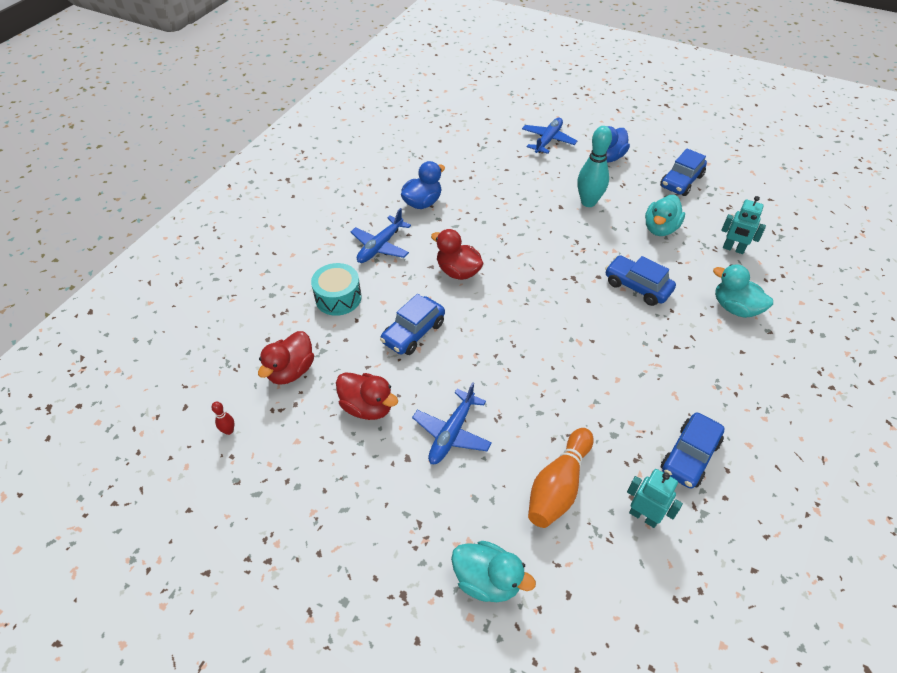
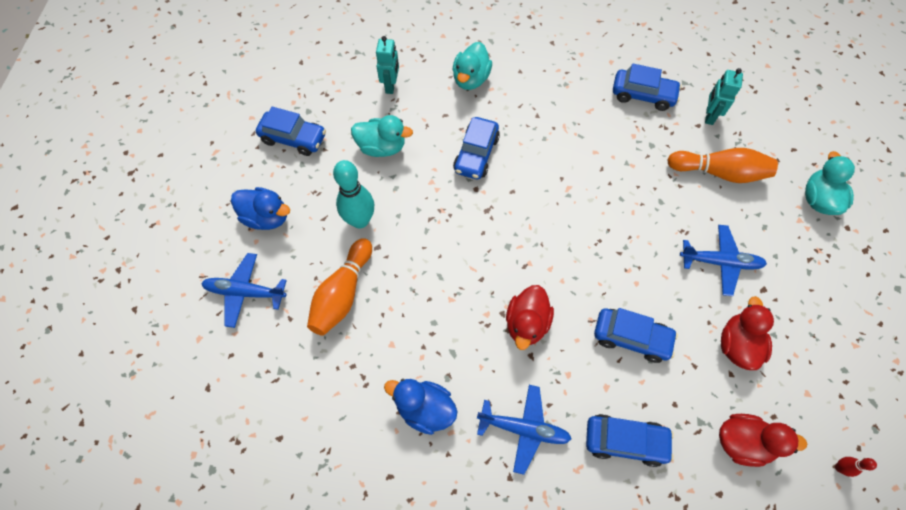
camera: 110 degrees left, 15 degrees up
turquoise drum [311,263,361,316] -> blue car [586,414,674,467]
none -> orange bowling pin [307,238,372,336]

